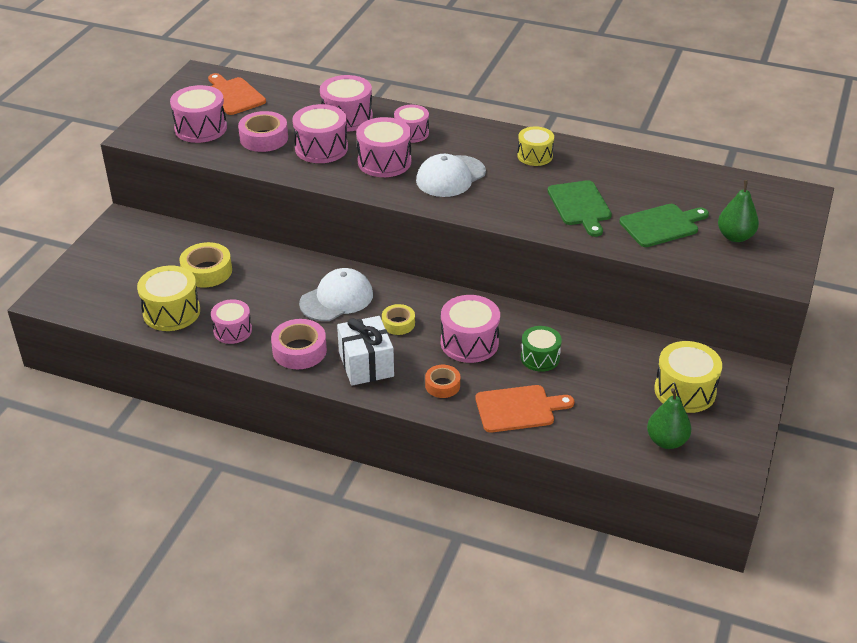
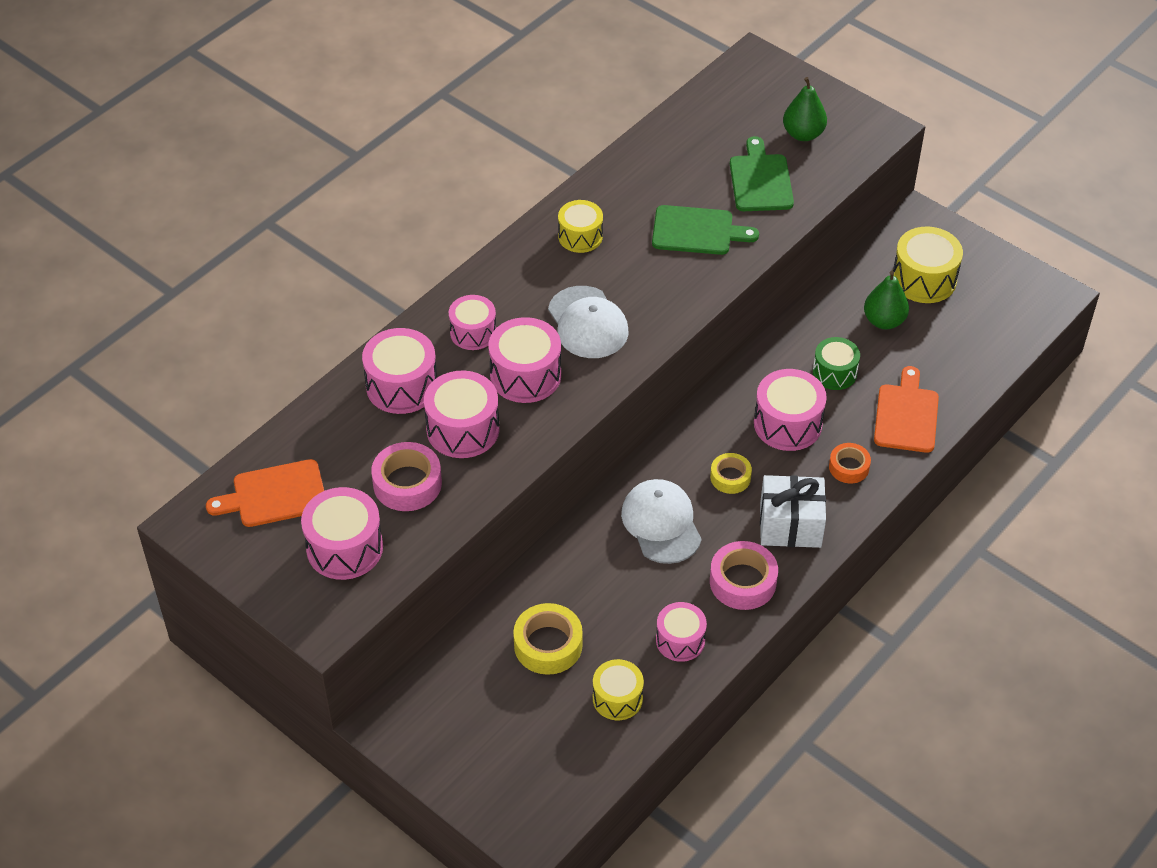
camera: 70 degrees left, 10 degrees up
yellow drum [137,266,200,331] -> yellow drum [593,659,644,720], size x0.66
green pear [647,388,692,449] -> green pear moved to [864,271,909,329]

